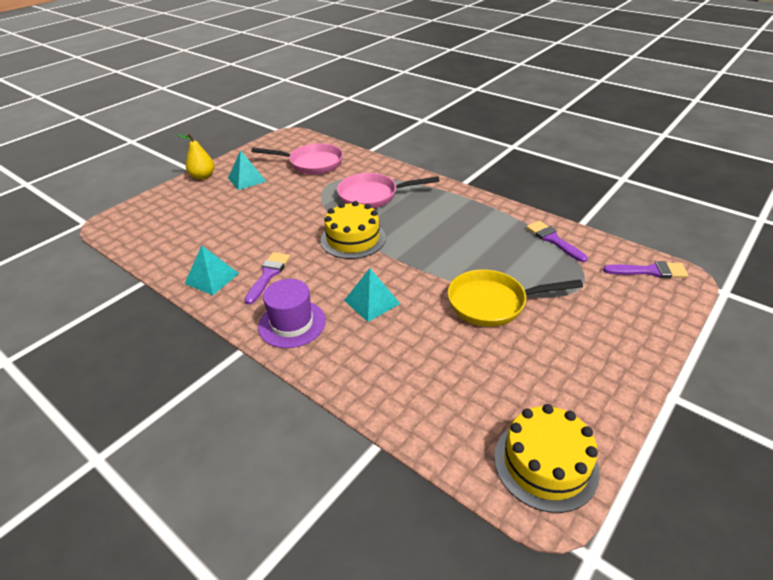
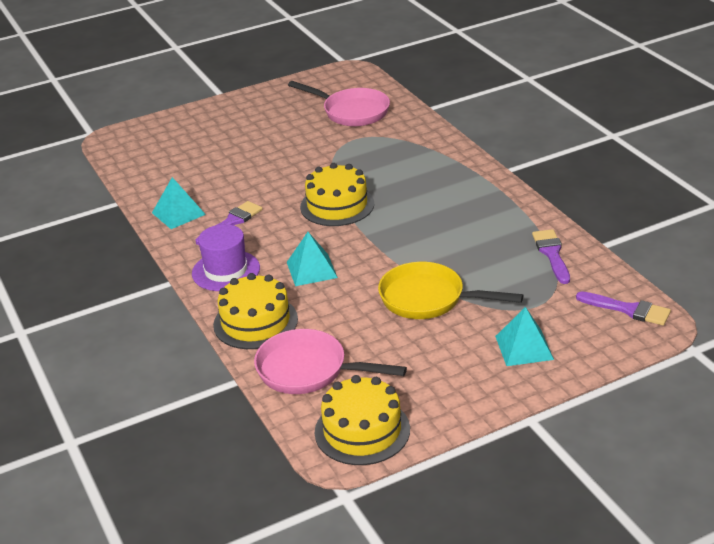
camera: 25 degrees right, 5 degrees down
yellow pear [177,134,214,180] -> none
turquoise pyramid [228,150,267,190] -> turquoise pyramid moved to [495,307,554,366]
pink pan [337,173,439,209] -> pink pan moved to [254,329,407,394]
none -> yellow cake [213,273,298,349]

